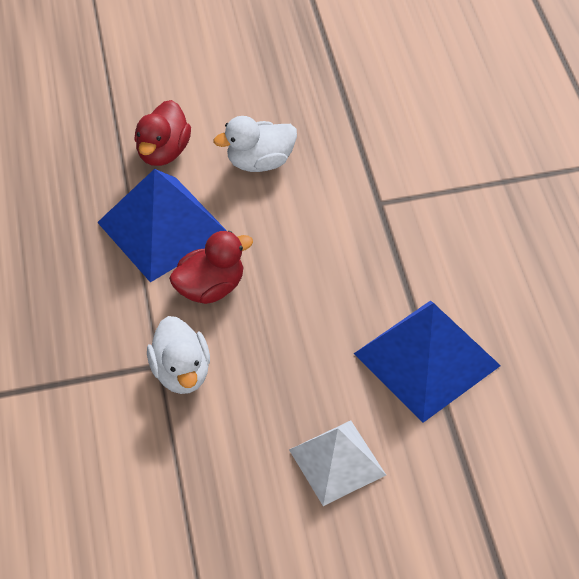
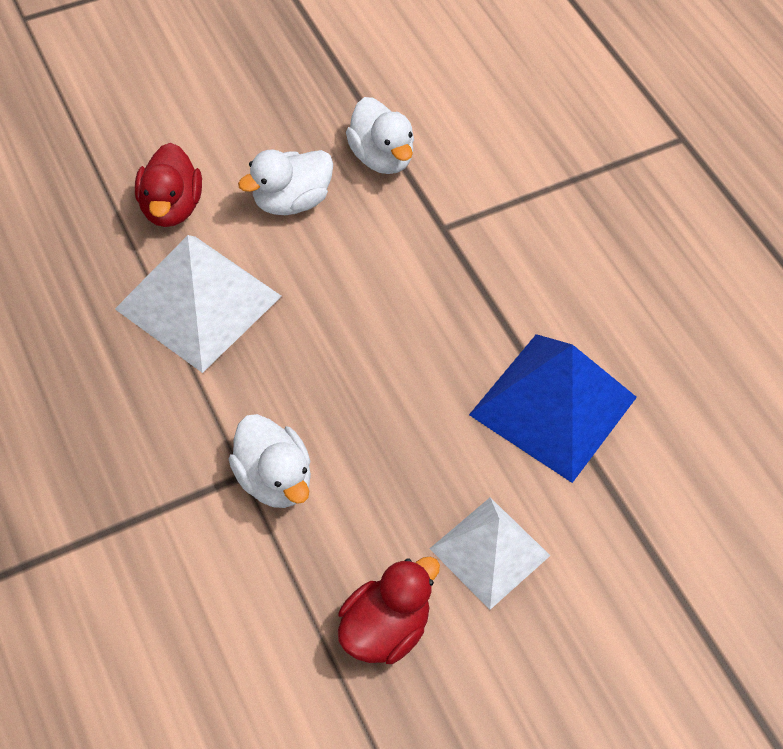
camera: 20 degrees left, 5 degrees up
blue pyramid [97,169,227,283] -> white pyramid [115,235,282,373]
red duck [169,231,253,304] -> red duck moved to [338,557,440,664]
none -> white duck [346,97,414,174]

